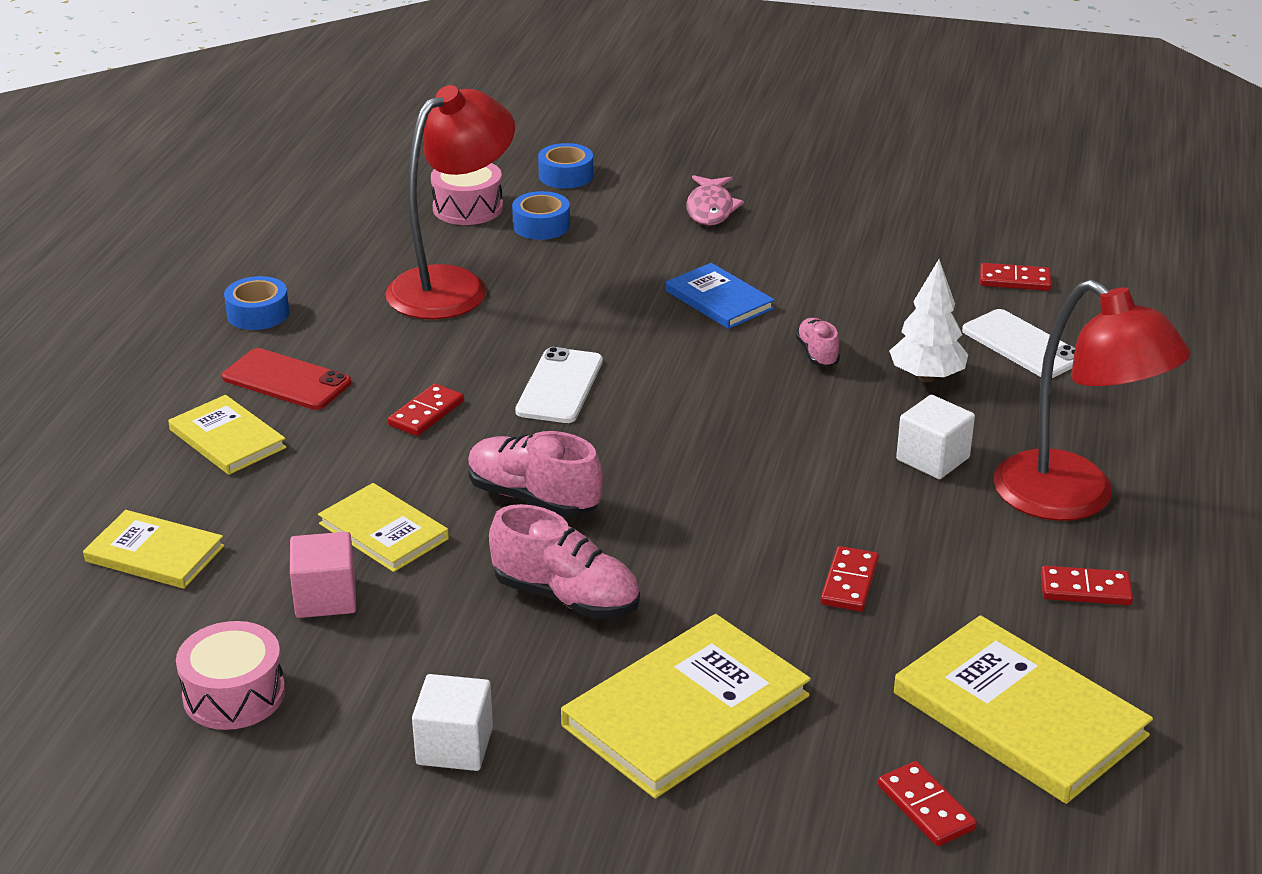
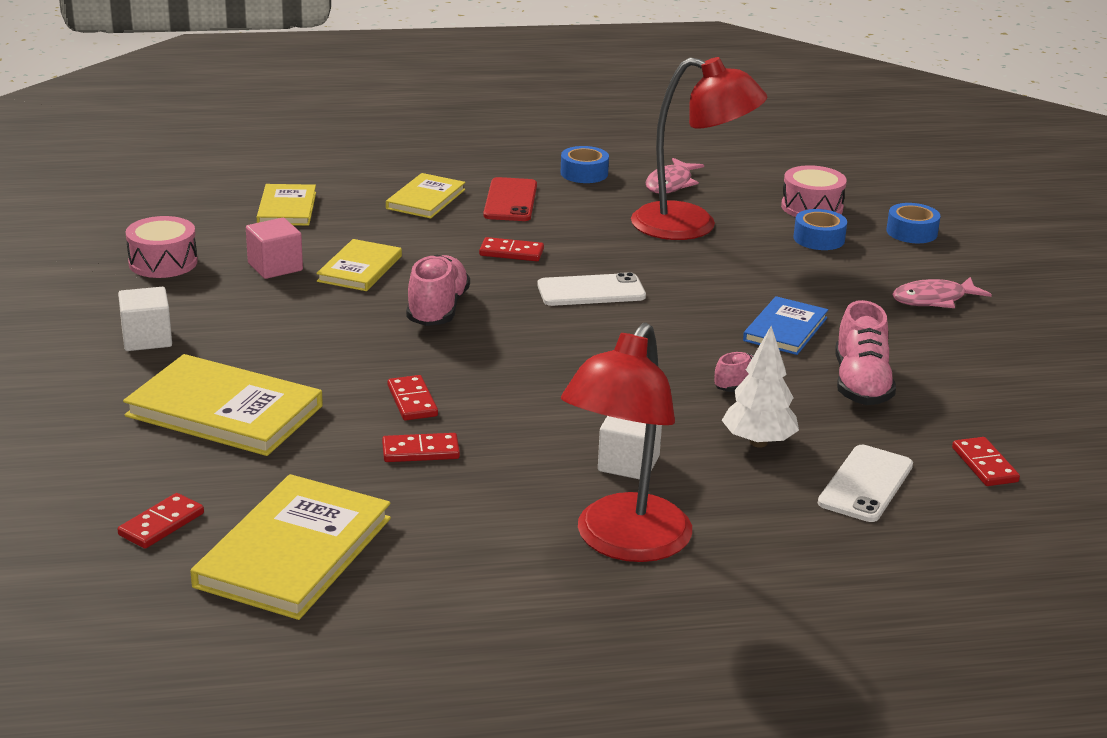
camera: 65 degrees right, 5 degrees down
pink shoe [489,504,640,619] -> pink shoe moved to [835,300,896,405]
red domino [1041,566,1133,605] -> red domino moved to [388,375,438,421]
none -> pink fish [646,158,704,193]

